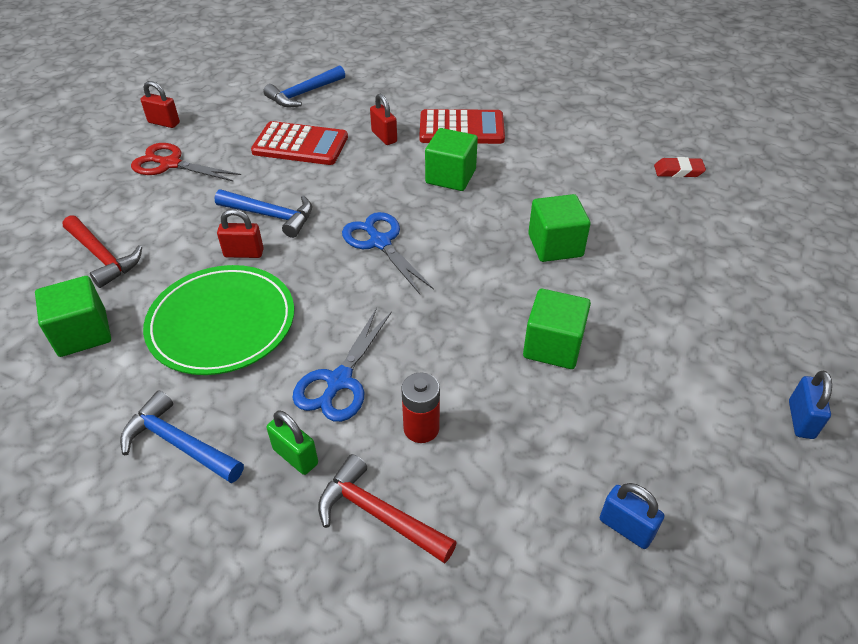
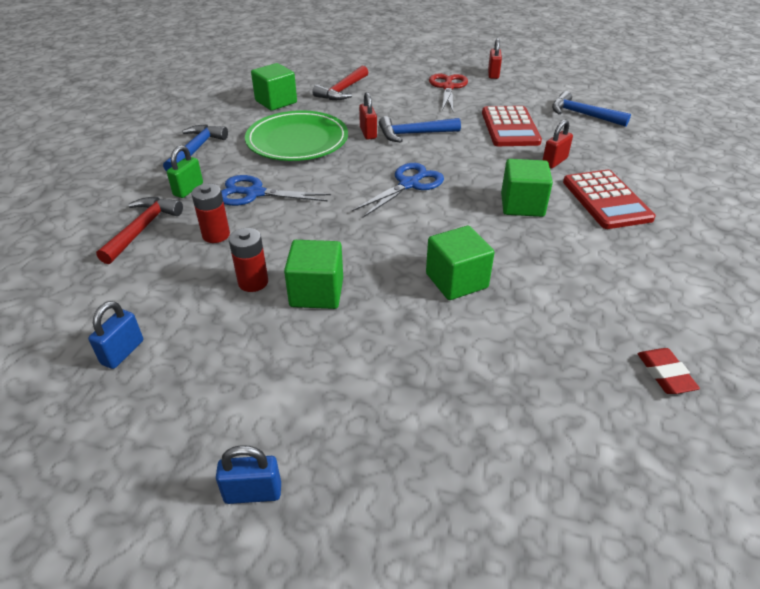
camera: 75 degrees right, 5 degrees down
blue hammer [215,190,312,238] -> blue hammer turned 75 degrees clockwise [379,116,461,143]
none -> red battery [229,228,268,292]

